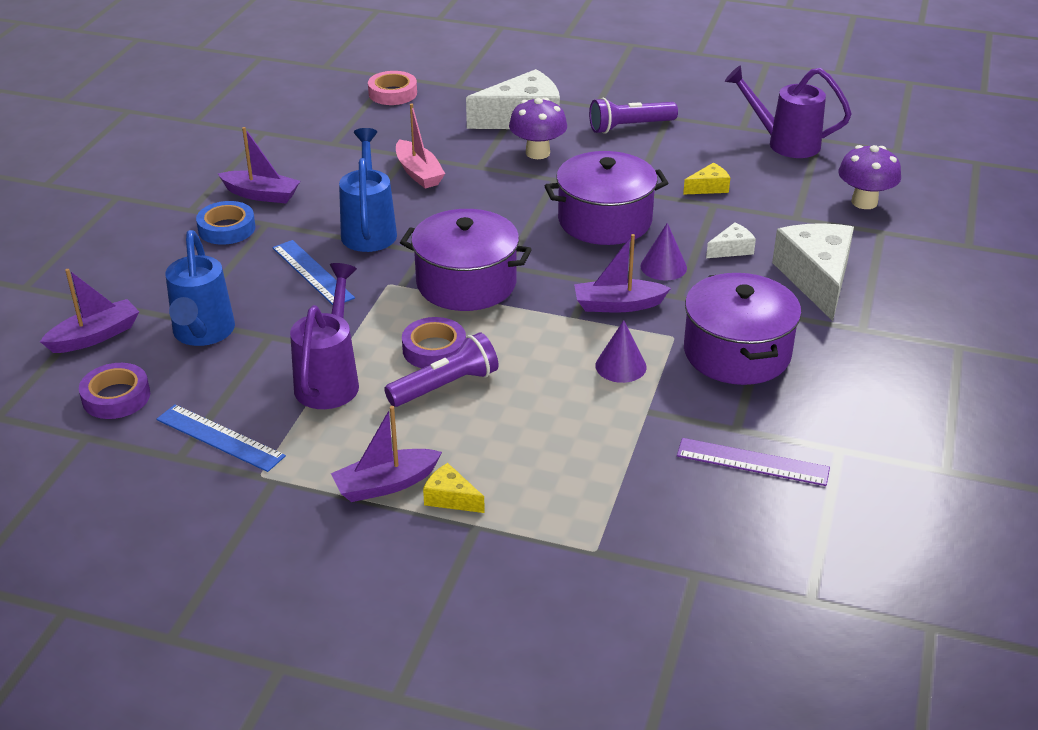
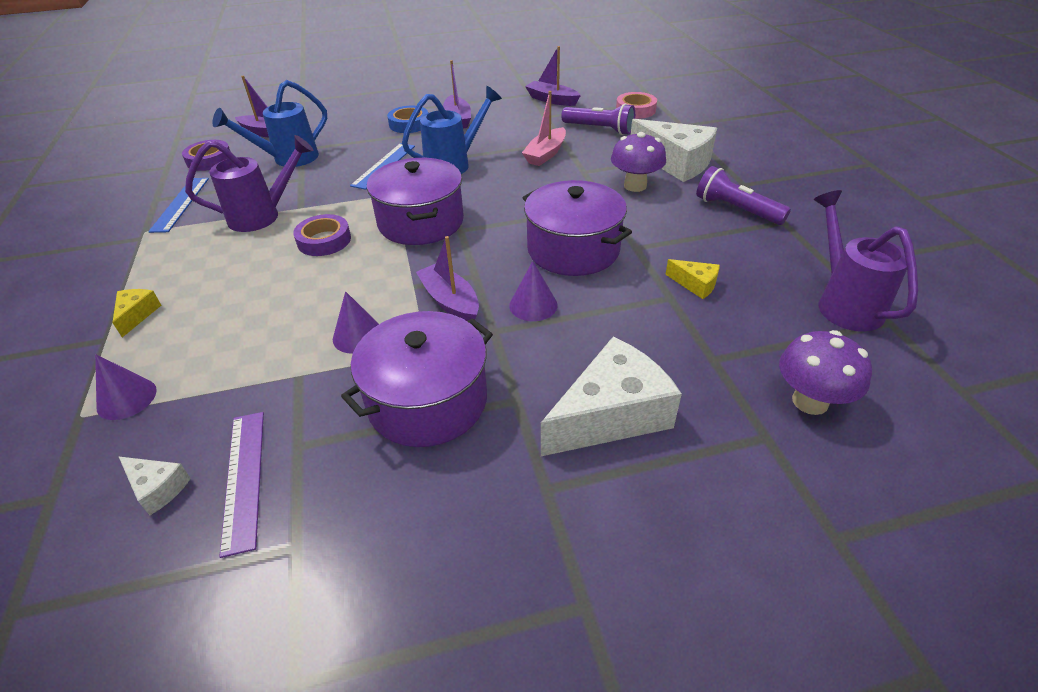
camera: 60 degrees right, 5 degrees up
purple boat [331,406,442,502] -> purple boat moved to [525,46,581,106]
purple flashlight [384,332,499,407] -> purple flashlight moved to [561,104,635,135]
white cheese [706,222,756,258] -> white cheese moved to [119,457,191,515]
none -> purple cone [95,354,157,420]

